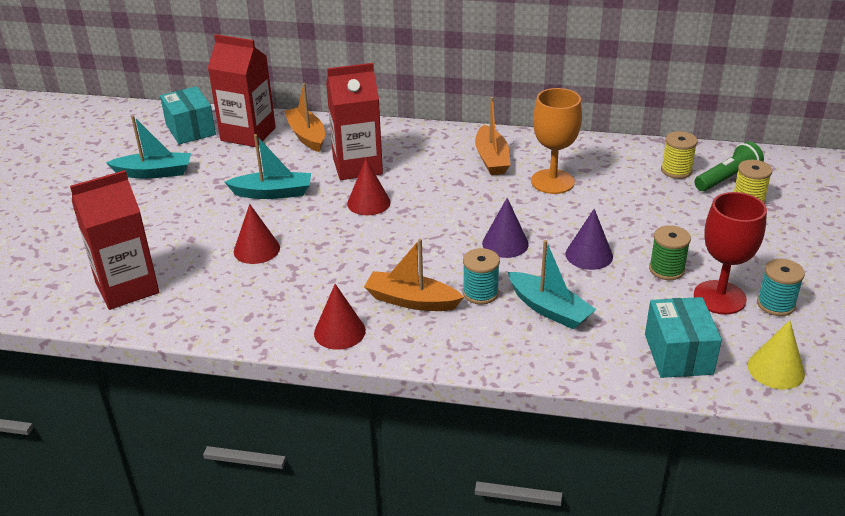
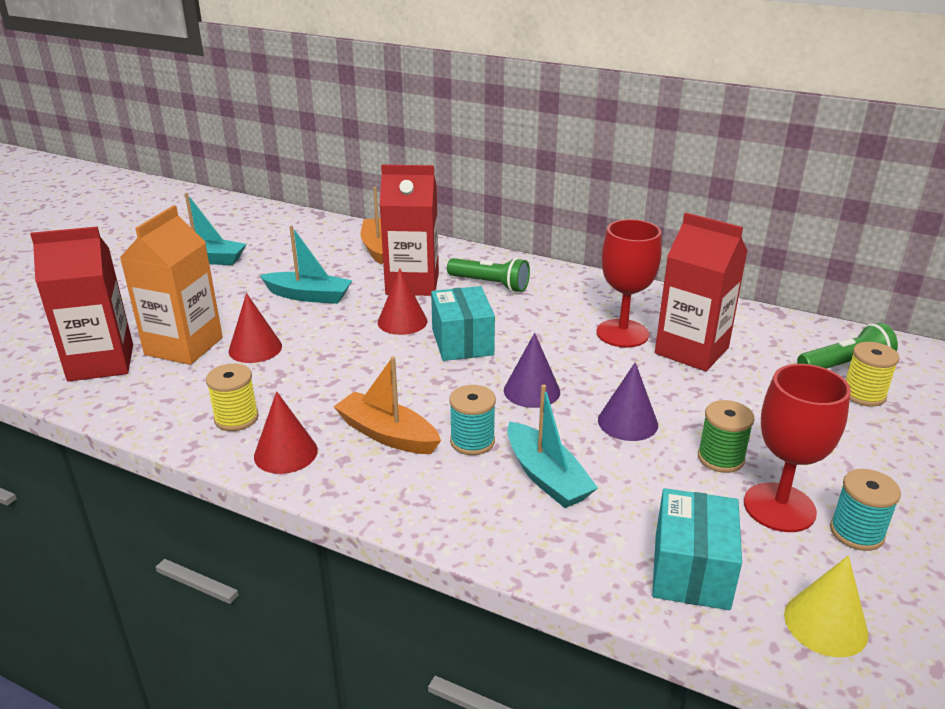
camera: 15 degrees right, 5 degrees down
turquoise box [160,86,216,144] -> turquoise box moved to [431,286,495,361]
red carton [208,34,276,147] -> red carton moved to [655,212,748,371]
orange boat [475,97,510,175] -> none
orange goblet [531,88,582,194] -> red goblet [597,219,662,348]
yellow spool [661,131,698,179] -> yellow spool moved to [206,364,259,431]
none -> orange carton [120,205,223,365]
none -> green flashlight [447,258,530,292]

